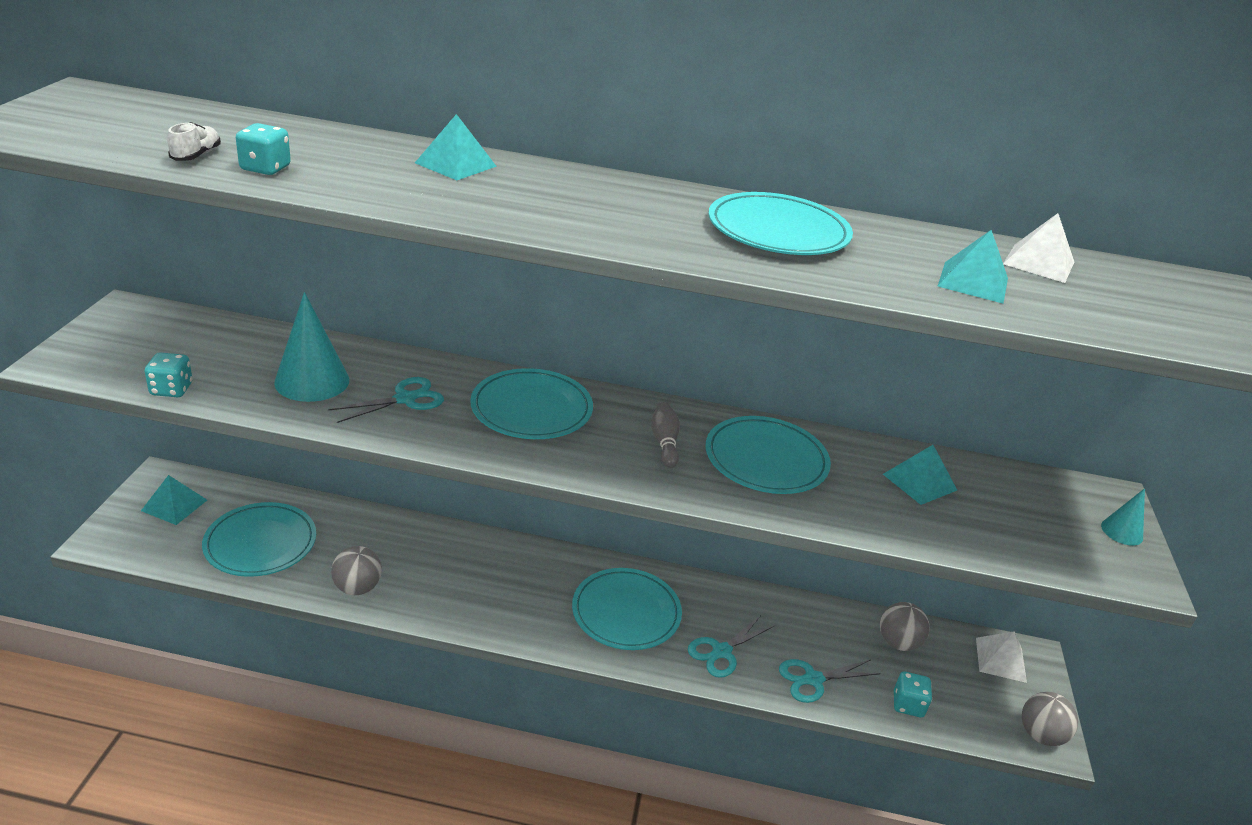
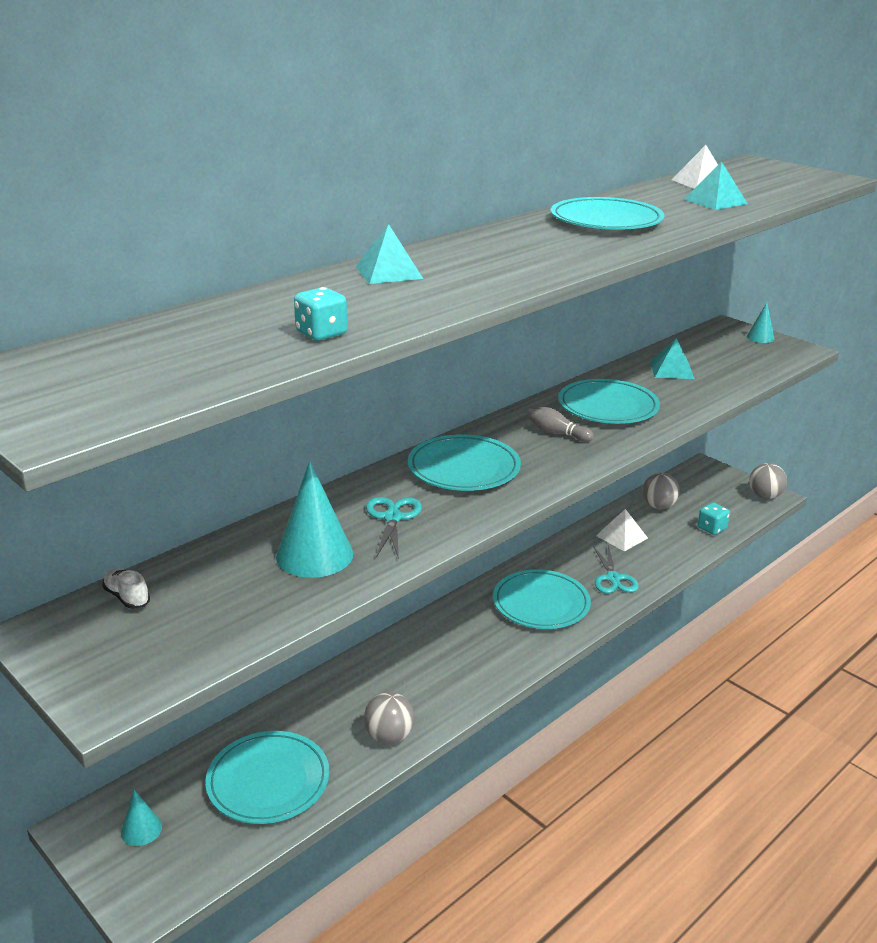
camera: 50 degrees left, 5 degrees down
turquoise pyramid [141,475,207,525] -> turquoise cone [121,790,162,846]
turquoise dice [145,352,192,397] -> none
white shoe [167,122,221,161] -> white shoe moved to [102,568,150,609]
turquoise scissors [779,659,881,703] -> none
white pyramid [976,631,1027,683] -> white pyramid moved to [596,509,648,552]

